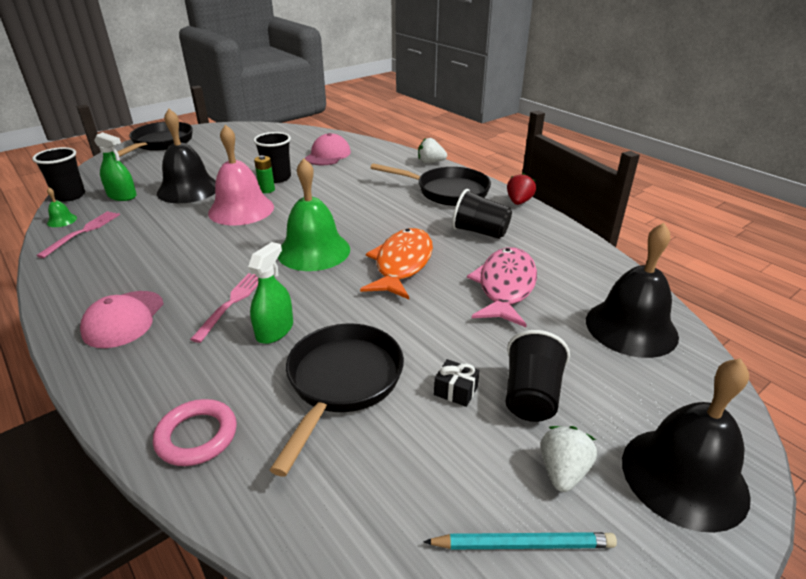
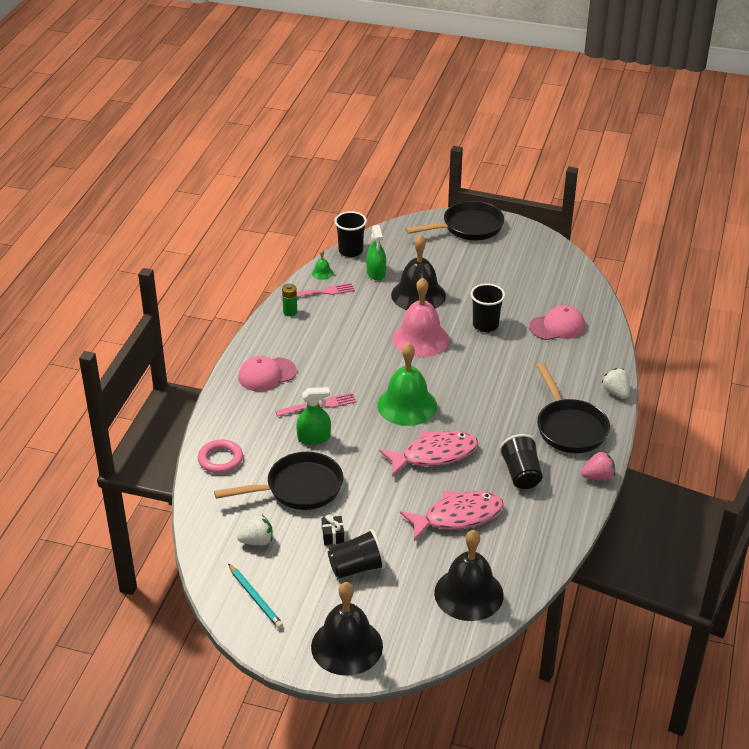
camera: 55 degrees right, 5 degrees up
green battery [254,155,275,193] -> green battery moved to [282,284,297,316]
orange fish [360,228,433,299] -> pink fish [379,431,478,477]
red strawberry [507,173,536,205] -> pink strawberry [581,451,615,480]
white strawberry [541,426,597,492] -> white strawberry moved to [237,515,273,545]

